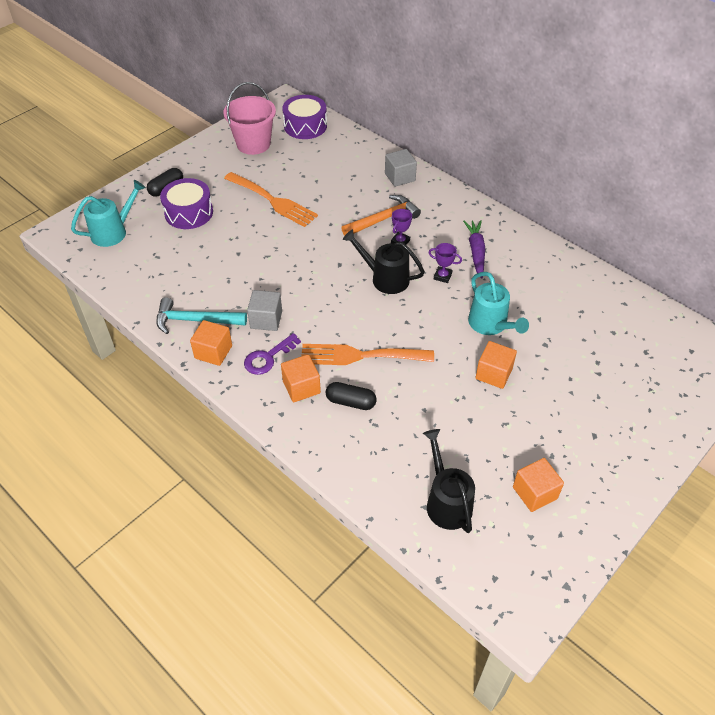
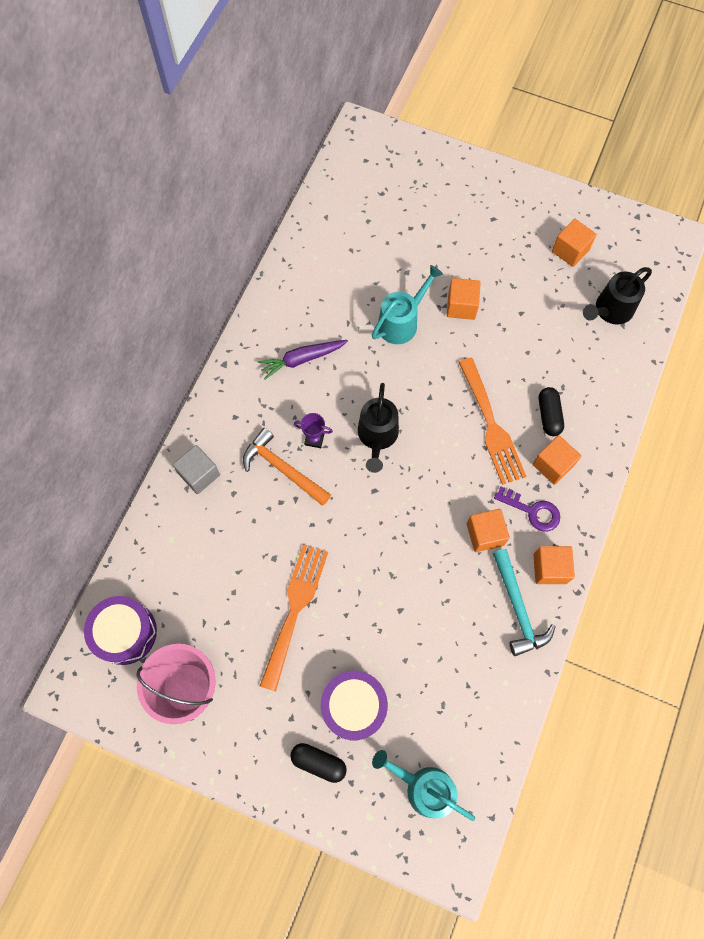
camera: 110 degrees left, 20 degrees up
grey cube [247,290,282,331] -> orange cube [467,509,510,552]
purple trophy [428,243,462,283] -> none

